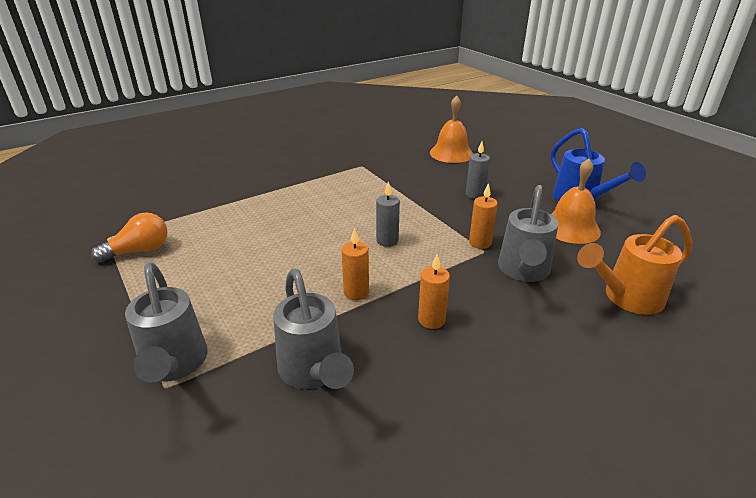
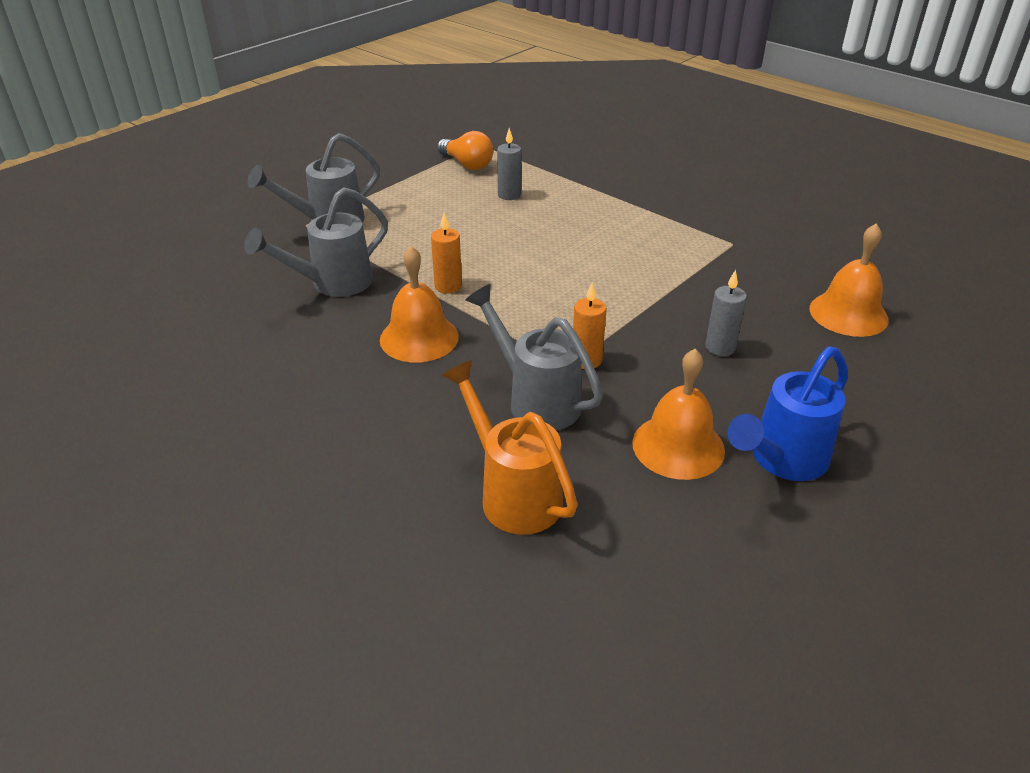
camera: 75 degrees right, 5 degrees up
grey candle [376,182,400,247] -> grey candle moved to [497,128,522,200]
orange candle [418,254,450,329] -> orange bell [380,246,459,362]
grey watering can [498,185,558,282] -> grey watering can turned 45 degrees clockwise [465,284,603,430]

